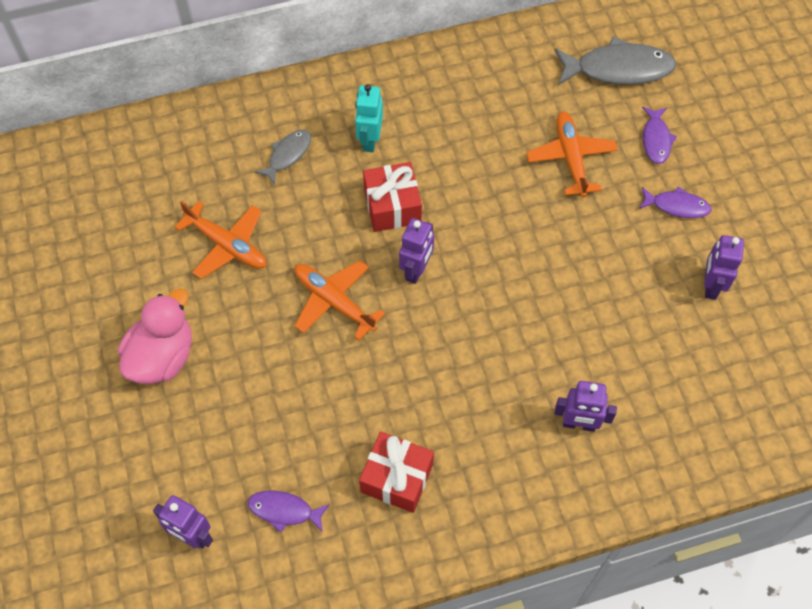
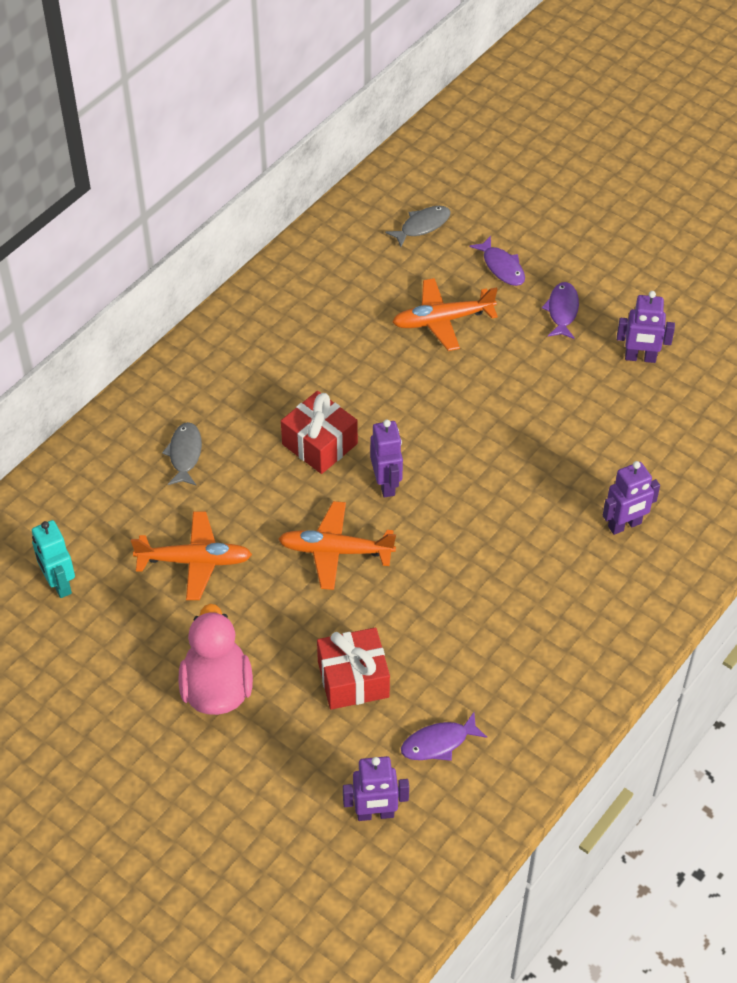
camera: 35 degrees left, 10 degrees down
turquoise robot [355,84,383,152] -> turquoise robot moved to [32,520,75,598]
red gift [359,432,434,513] -> red gift moved to [317,628,390,710]
orange plane [526,112,618,197] -> orange plane turned 60 degrees counterclockwise [392,278,498,351]
grey fish [555,37,676,85] -> grey fish [385,206,451,247], size x0.56
purple fish [639,186,712,218] -> purple fish turned 60 degrees counterclockwise [542,282,579,339]
purple robot [704,235,744,300] -> purple robot turned 60 degrees counterclockwise [617,291,675,363]

